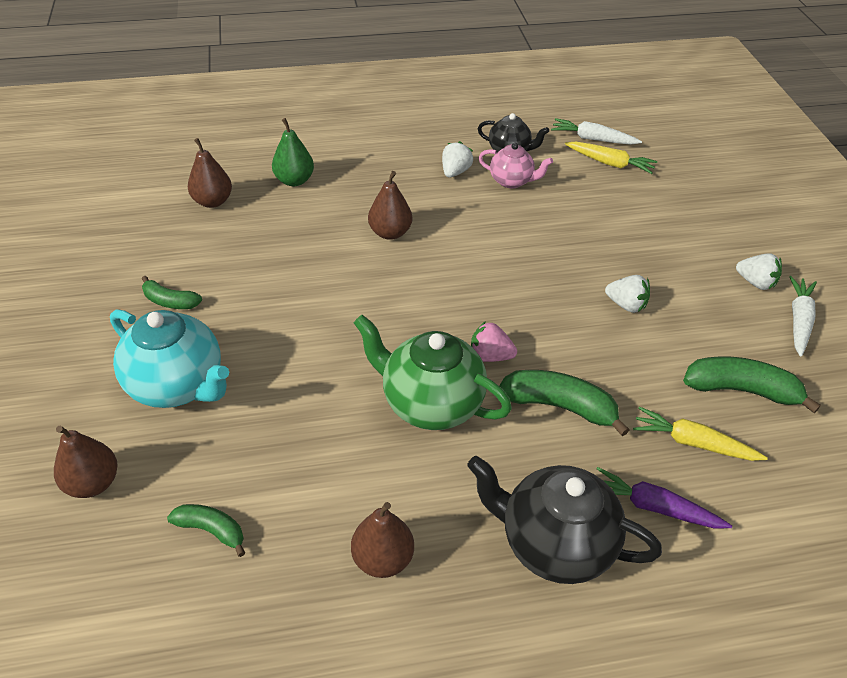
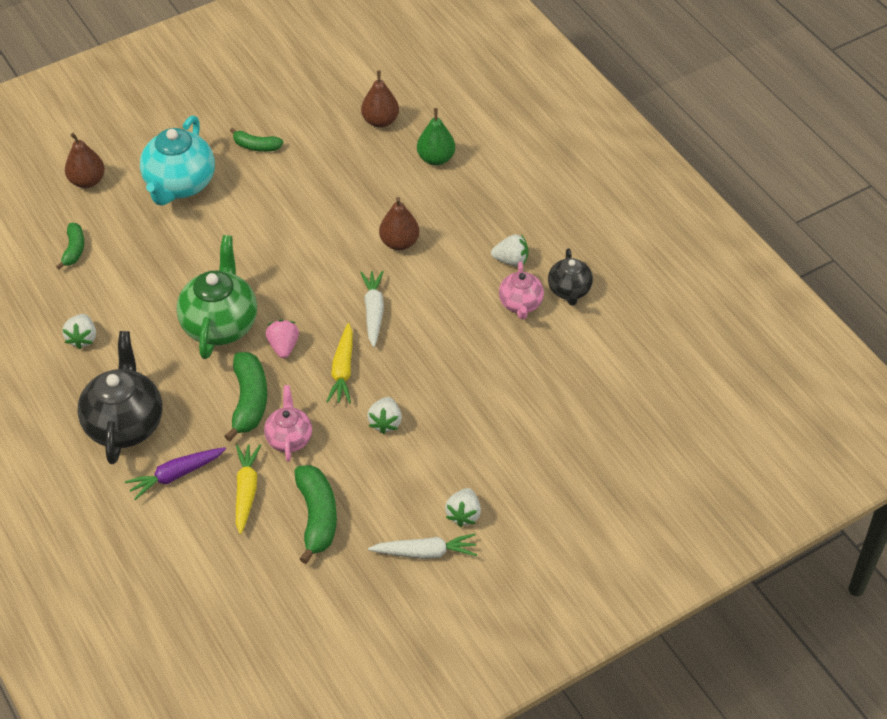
camera: 70 degrees right, 5 degrees up
green banana [142,276,202,309] -> green banana turned 75 degrees counterclockwise [230,128,283,152]
brown pear [351,502,414,578] -> white strawberry [62,314,96,349]
white carrot [551,118,642,145] -> white carrot moved to [360,271,384,347]
yellow carrot [565,142,657,174] -> yellow carrot moved to [326,323,353,404]
purple carrot [596,467,732,529] -> purple carrot turned 120 degrees counterclockwise [125,447,226,500]
none -> pink teapot [264,385,312,462]

